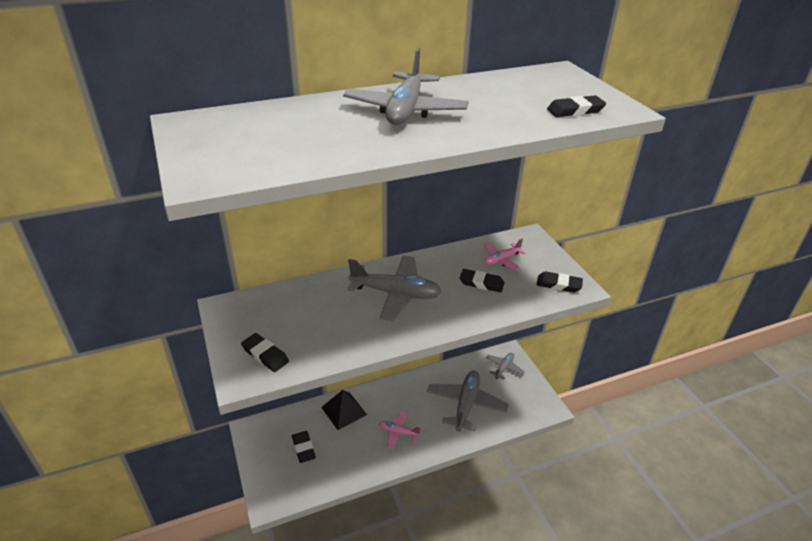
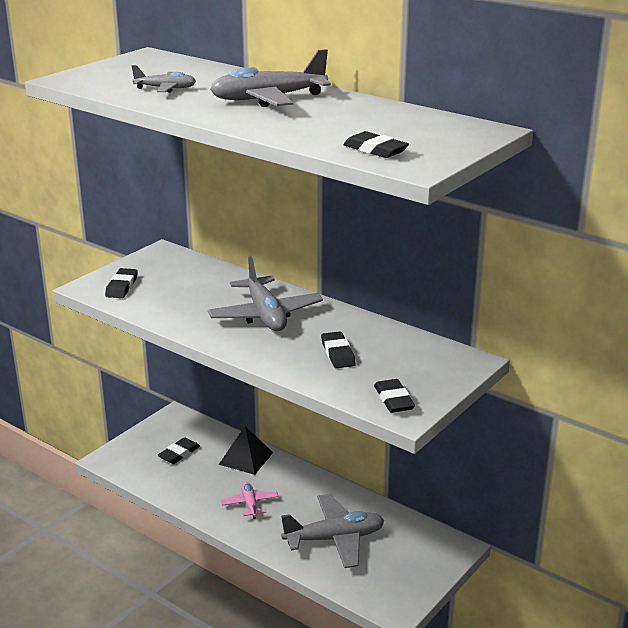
camera: 60 degrees right, 10 degrees down
pink plane [484,239,526,271] -> none
grey plane [486,353,525,380] -> grey plane moved to [132,65,196,93]

